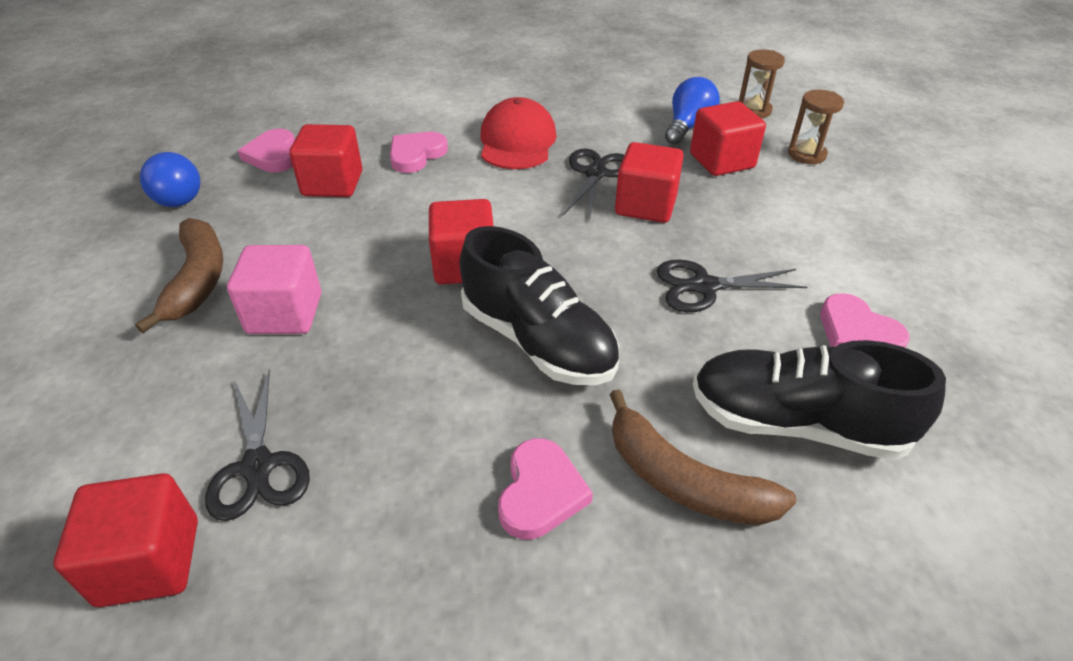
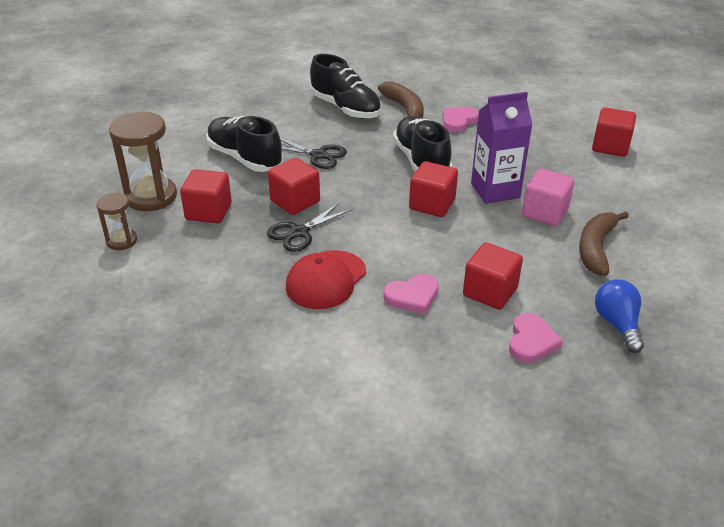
camera: 150 degrees left, 5 degrees down
black scissors [205,370,310,521] -> none
blue light bulb [665,77,720,145] -> none
brown hourglass [788,90,844,165] -> brown hourglass [109,112,177,211], size x1.82
pink heart [820,293,910,348] -> none
none -> black shoe [206,116,283,172]
none -> purple carton [471,92,533,204]

